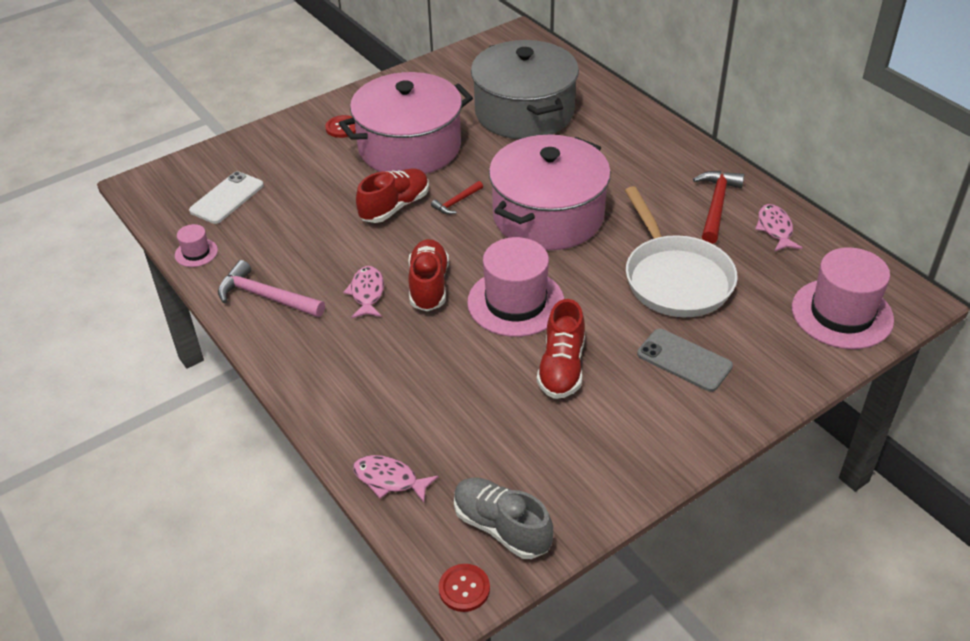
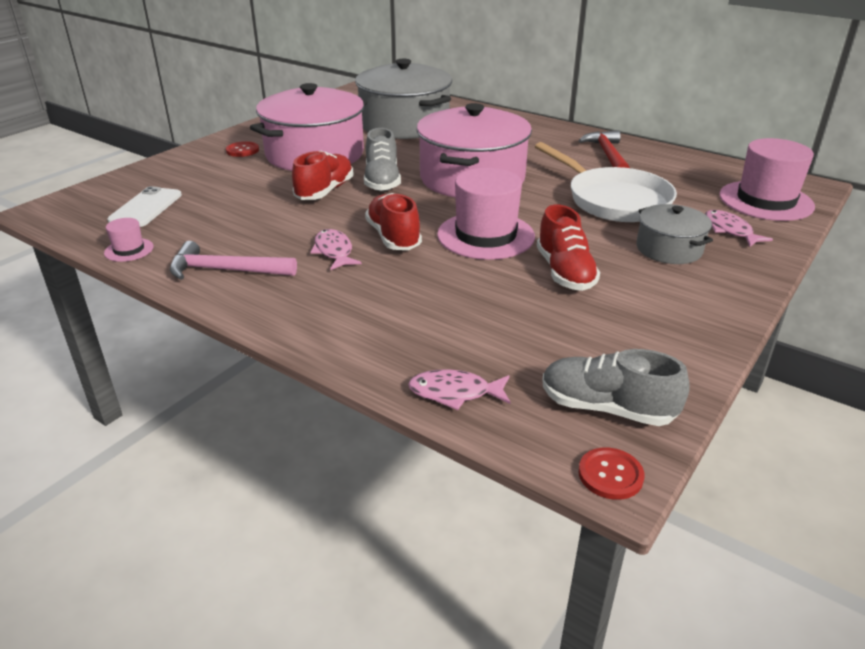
camera: 20 degrees left, 10 degrees down
red hammer [431,181,483,215] -> grey shoe [364,128,401,191]
grey phone [637,329,733,392] -> grey pot [636,204,713,264]
pink fish [755,204,802,252] -> pink fish moved to [705,210,773,247]

